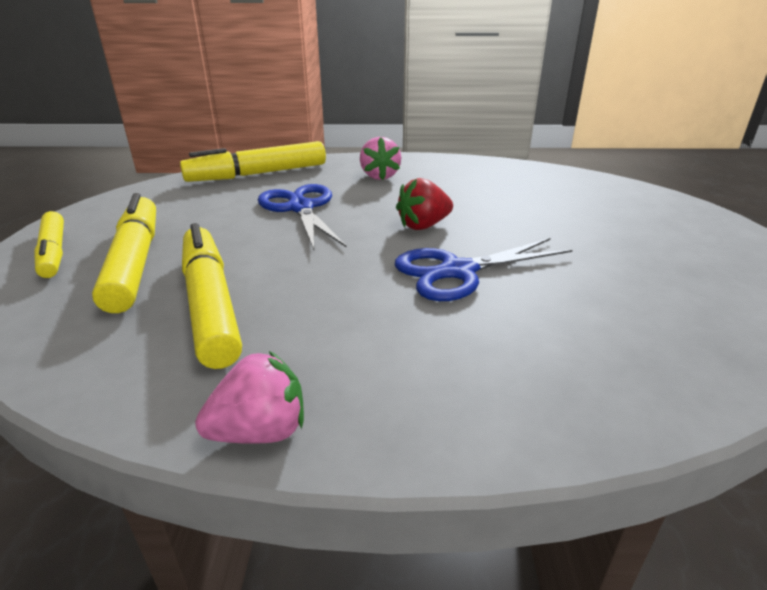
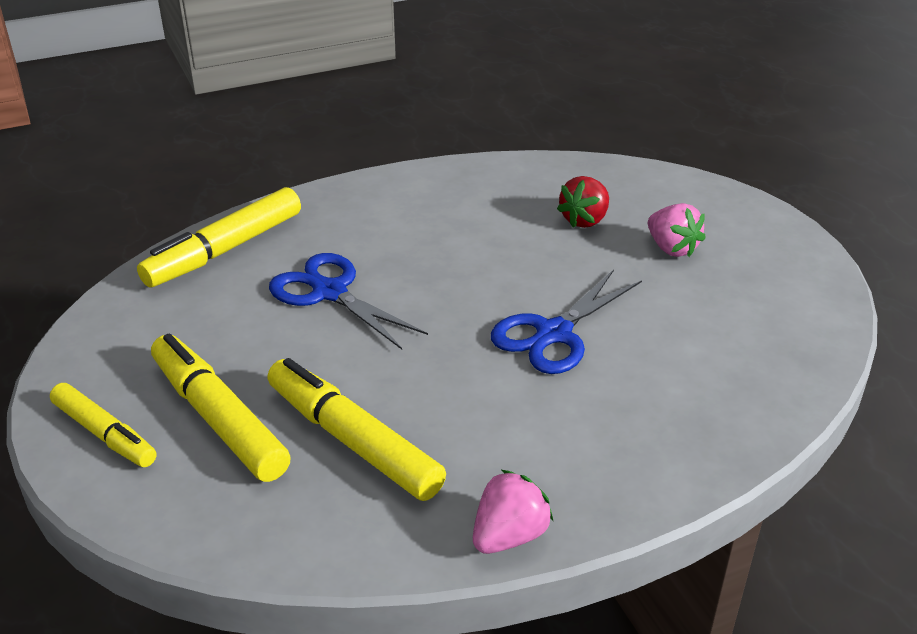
camera: 25 degrees left, 5 degrees up
pink strawberry [360,137,401,180] -> pink strawberry moved to [648,203,706,257]
red strawberry [396,178,453,230] -> red strawberry moved to [557,176,609,228]

